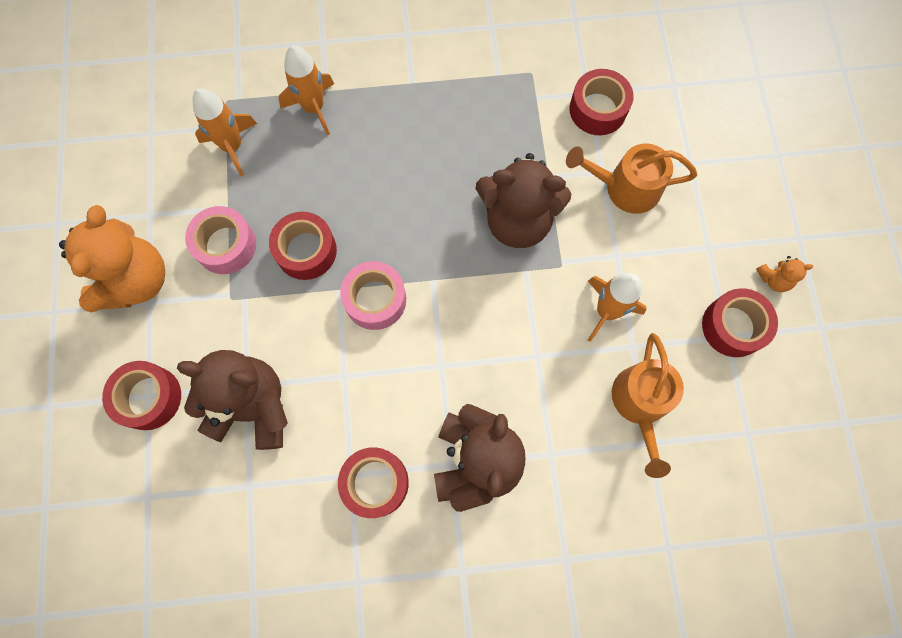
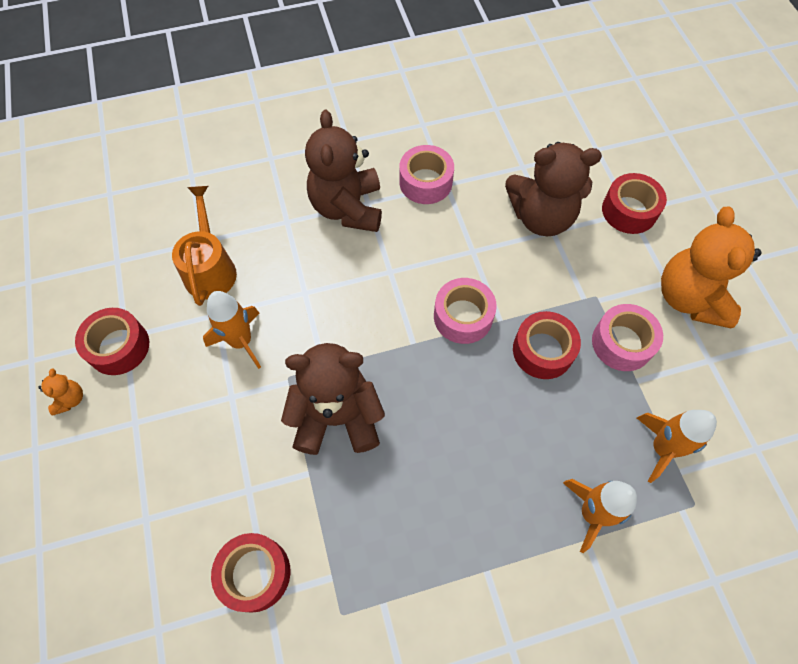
camera: 170 degrees right, 10 degrees down
red tape [338,447,409,518] -> pink tape [399,145,454,204]
orange watering can [566,143,697,214] -> none
orange teddy bear [756,256,813,292] -> orange teddy bear turned 105 degrees clockwise [38,368,83,415]

